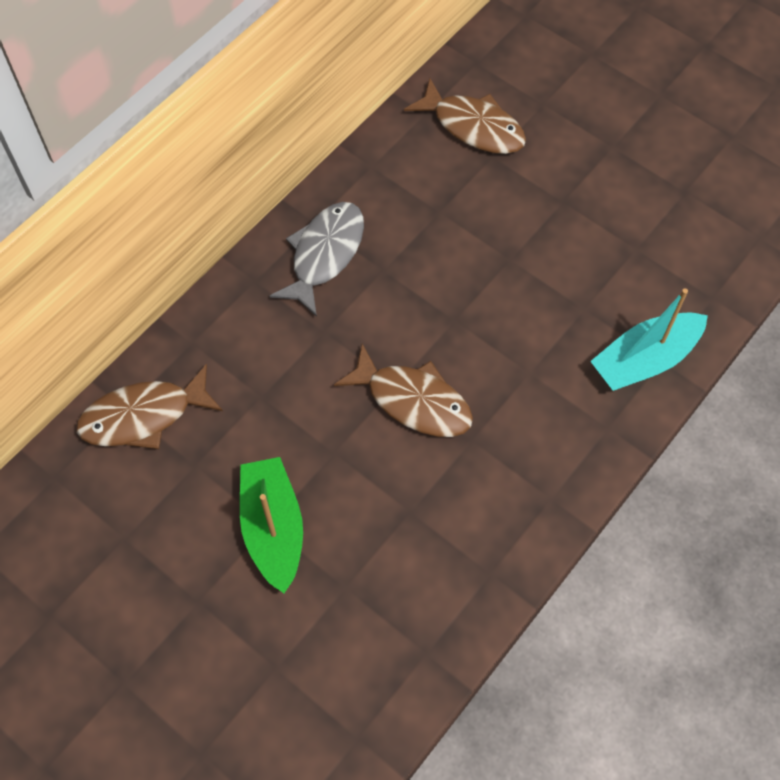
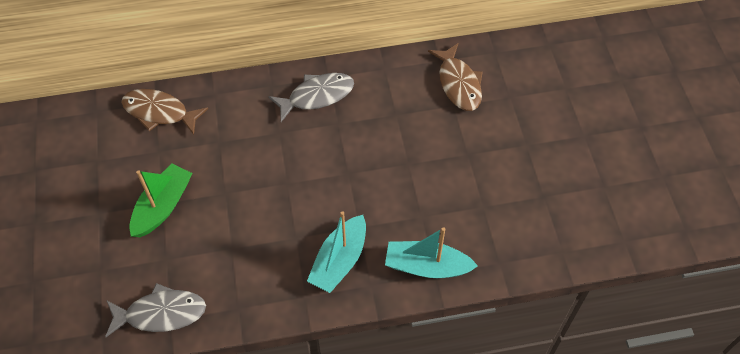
camera: 40 degrees right, 5 degrees down
brown fish [334,344,473,437] -> none
none -> grey fish [105,283,206,337]
none -> turquoise boat [307,211,366,293]

